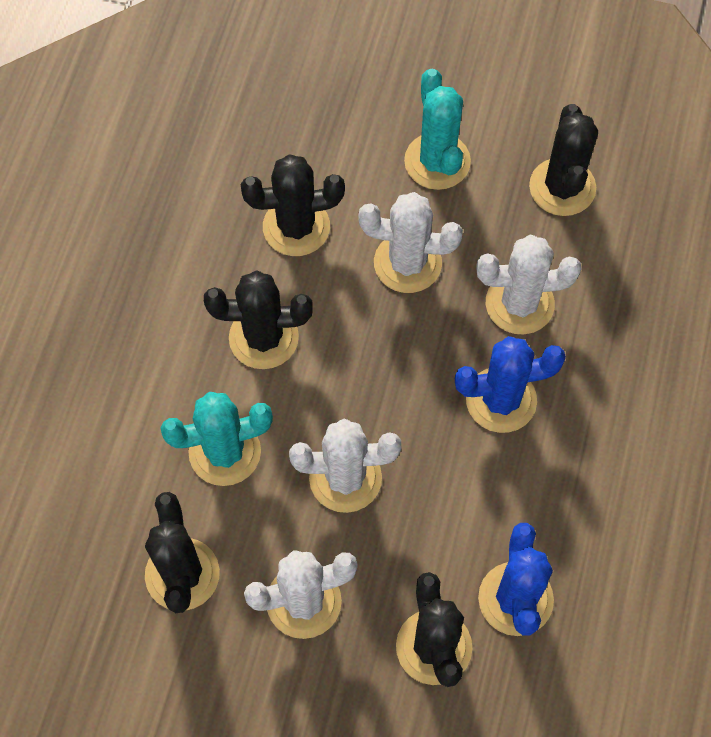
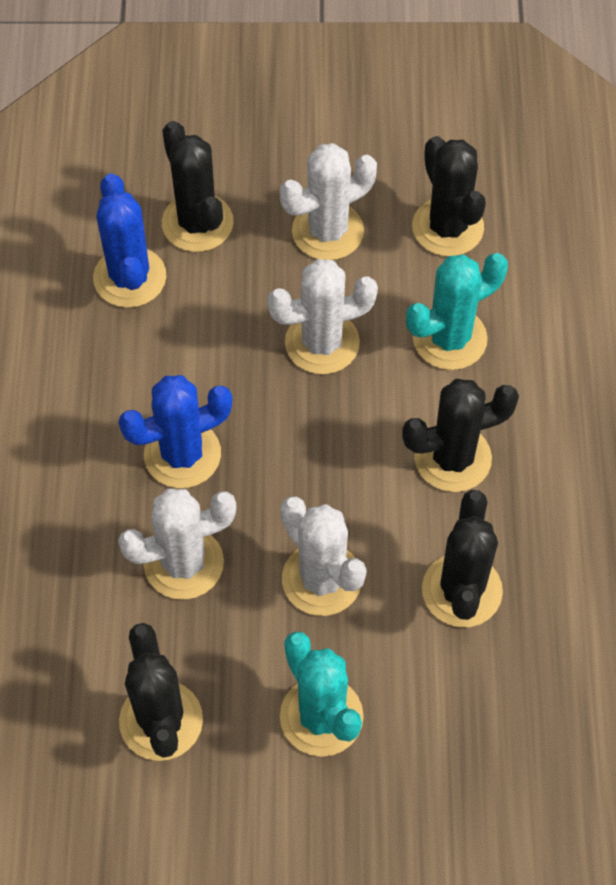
camera: 165 degrees right, 5 degrees down
black cactus [241,154,345,256] -> black cactus turned 60 degrees counterclockwise [422,490,503,627]
white cactus [358,192,463,293] -> white cactus turned 60 degrees clockwise [280,497,367,616]

